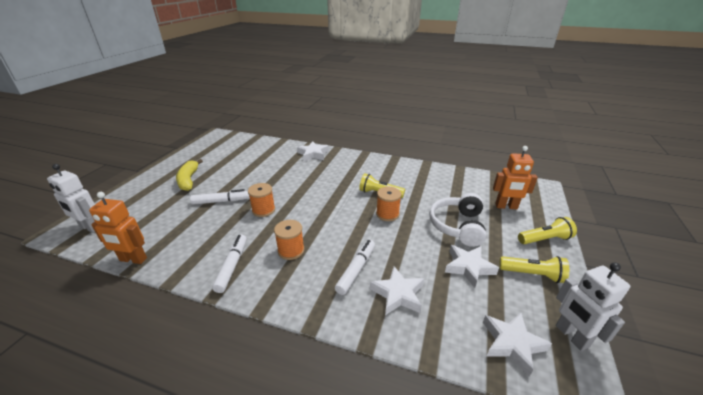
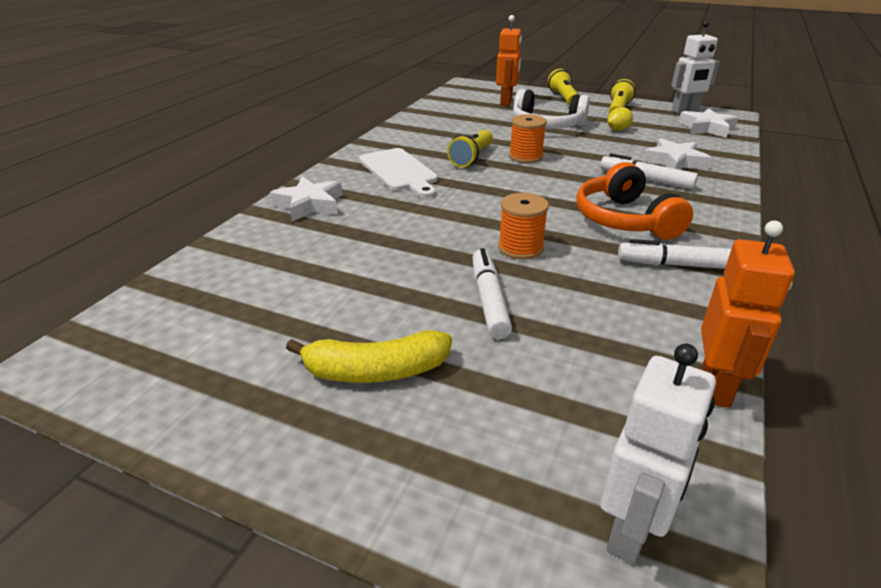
camera: 85 degrees left, 0 degrees up
orange spool [274,220,305,260] -> orange headphones [576,162,693,240]
white star [445,245,499,288] -> yellow lemon [607,107,633,131]
none -> white cutting board [359,148,438,198]

